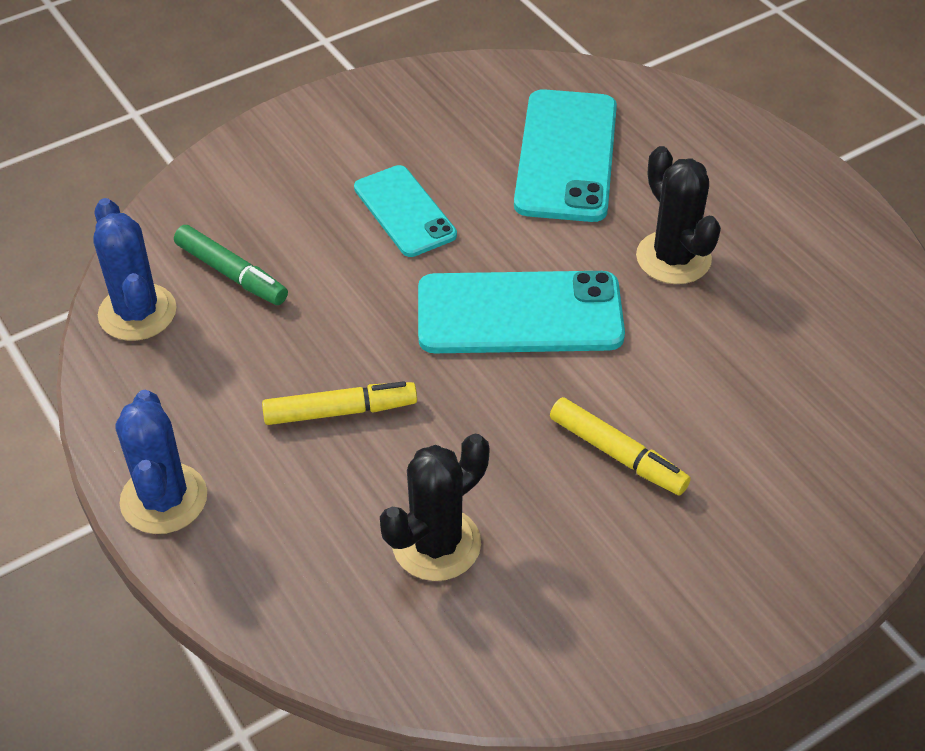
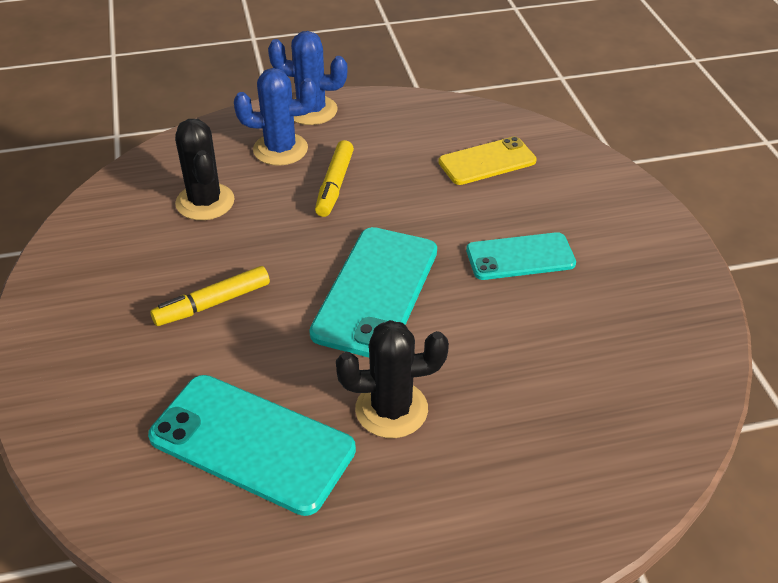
camera: 110 degrees right, 5 degrees down
blue cactus [93,198,177,341] -> blue cactus moved to [234,68,317,166]
green marker [174,225,288,305] -> yellow phone [438,137,537,185]
turquoise phone [514,89,617,222] -> turquoise phone moved to [148,375,356,516]

